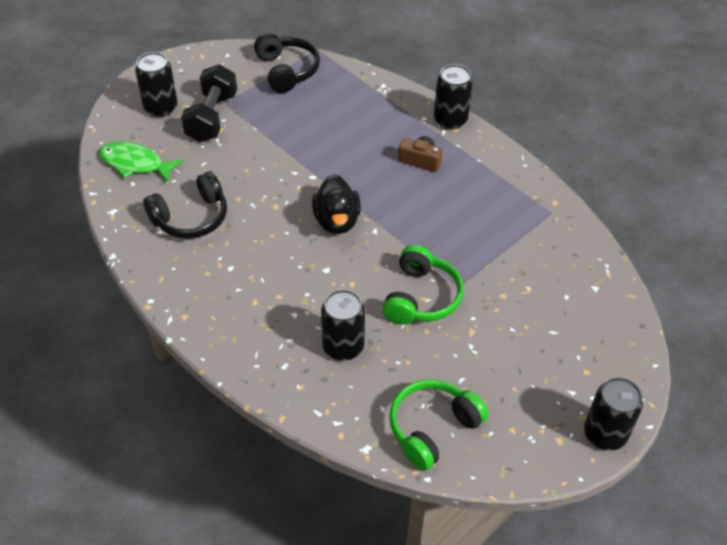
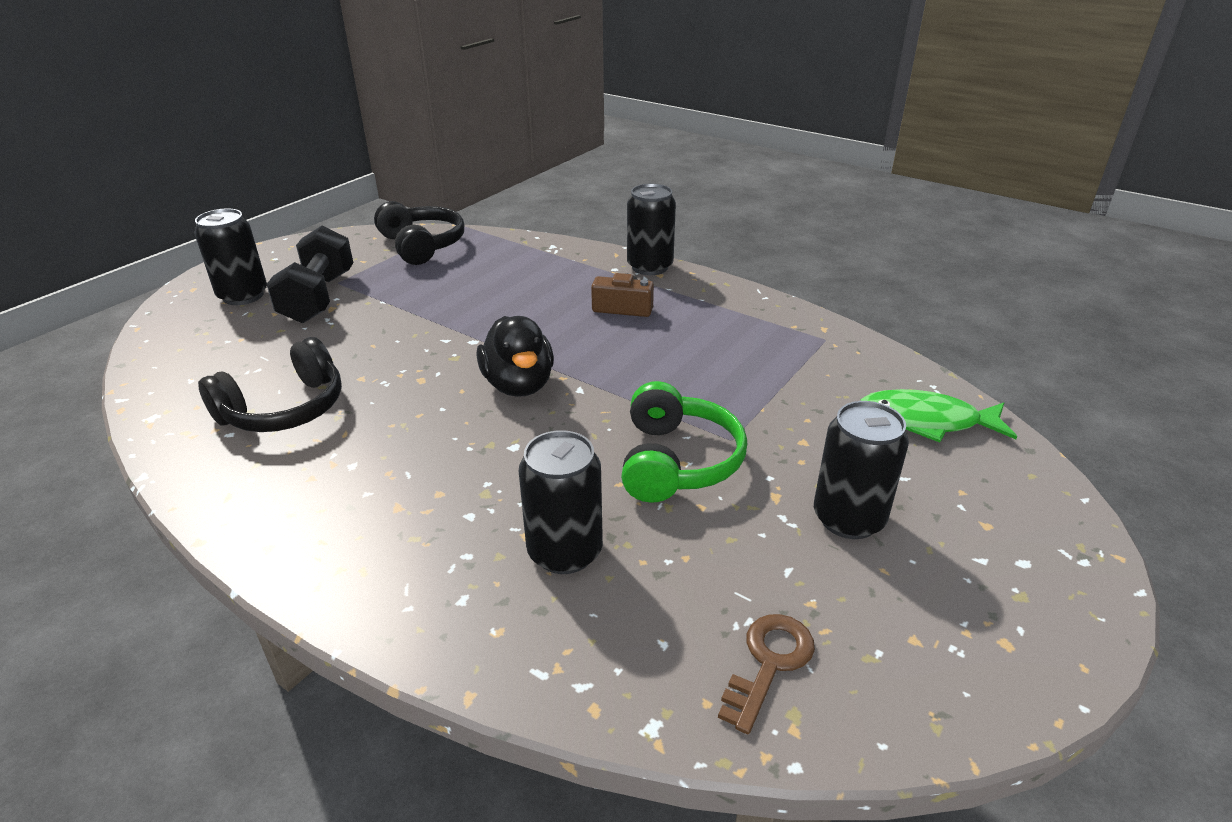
camera: 10 degrees left, 15 degrees down
green fish [99,142,183,183] -> green fish moved to [860,389,1017,443]
green headphones [389,379,488,471] -> brown key [718,614,815,734]
black can [584,377,643,451] -> black can moved to [814,401,909,539]

